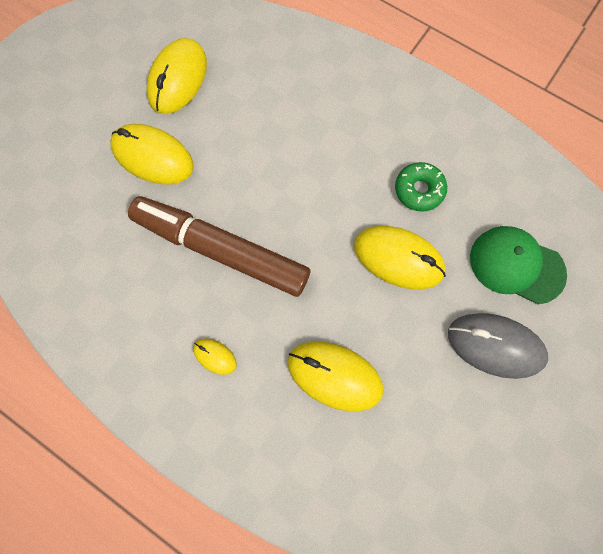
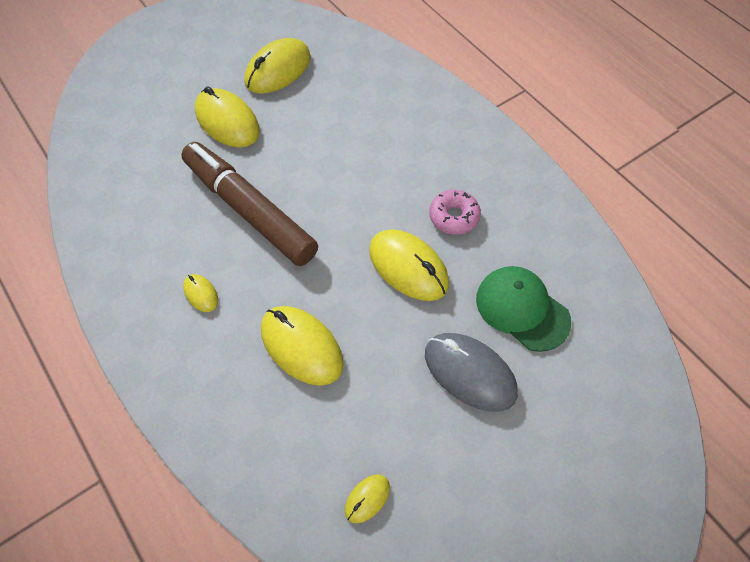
camera: 20 degrees right, 15 degrees down
green donut [395,162,447,212] -> pink donut [429,190,481,235]
none -> yellow mouse [345,475,390,523]

